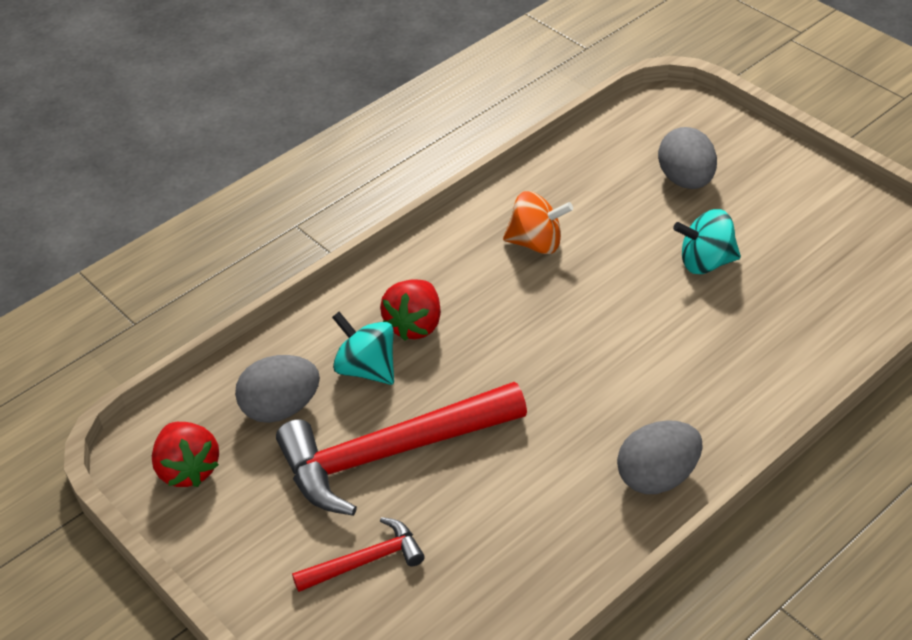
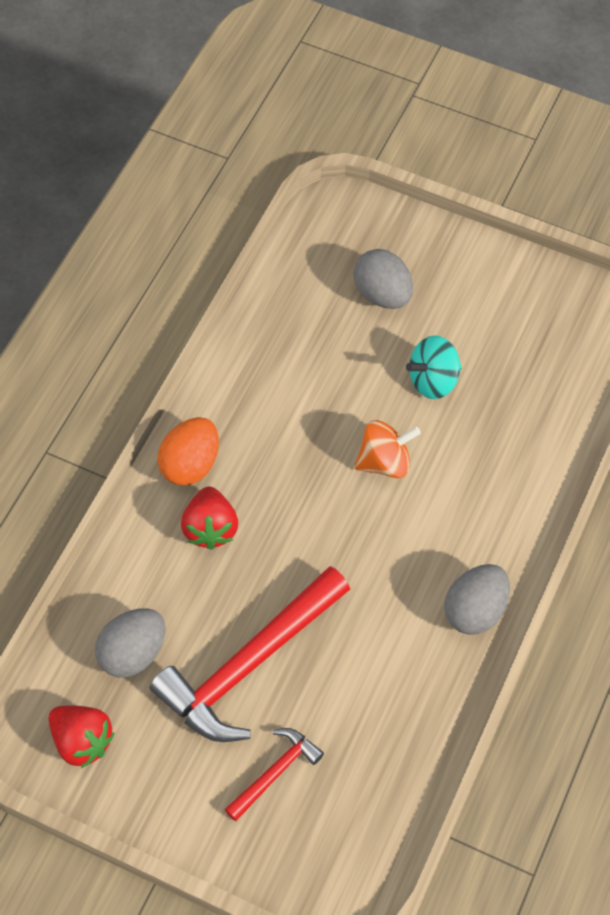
camera: 25 degrees left, 15 degrees up
turquoise spinning top [332,312,394,385] -> none
orange spinning top [503,191,573,254] -> orange spinning top moved to [354,420,421,478]
none -> orange egg [157,417,219,486]

